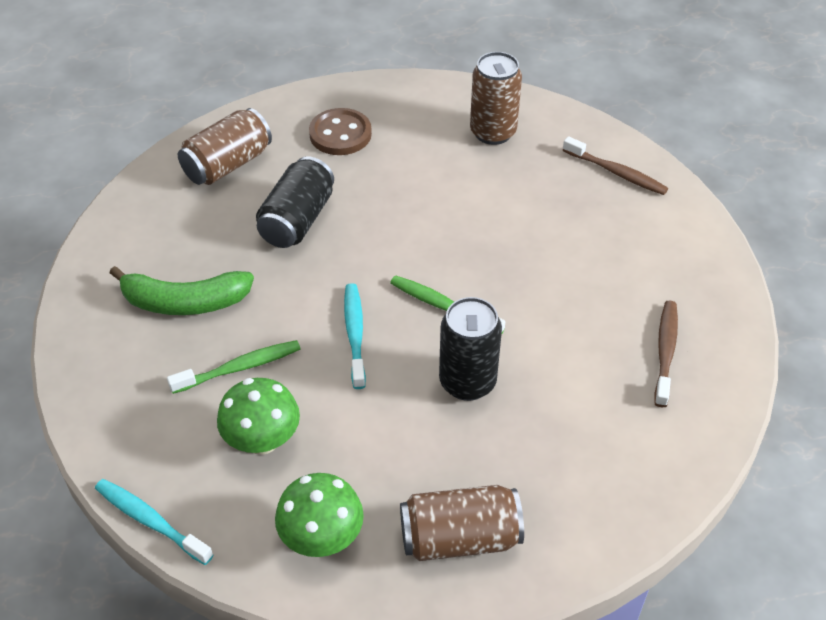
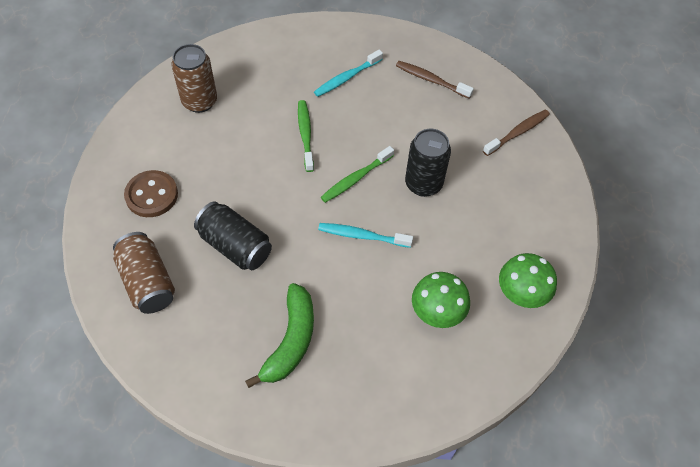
camera: 75 degrees left, 10 degrees up
turquoise toothbrush [95,479,213,565] -> turquoise toothbrush moved to [314,50,383,97]
green toothbrush [167,340,301,394] -> green toothbrush moved to [298,100,314,172]
brown can [400,485,524,561] -> none
brown toothbrush [563,136,668,195] -> brown toothbrush moved to [483,109,550,156]

